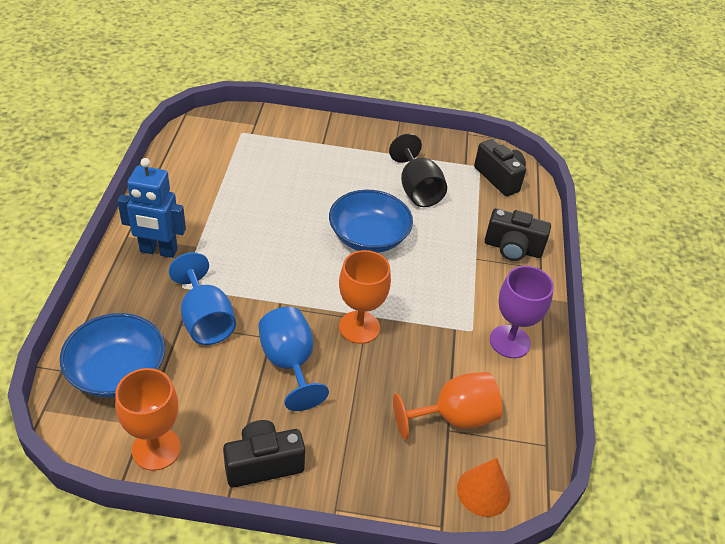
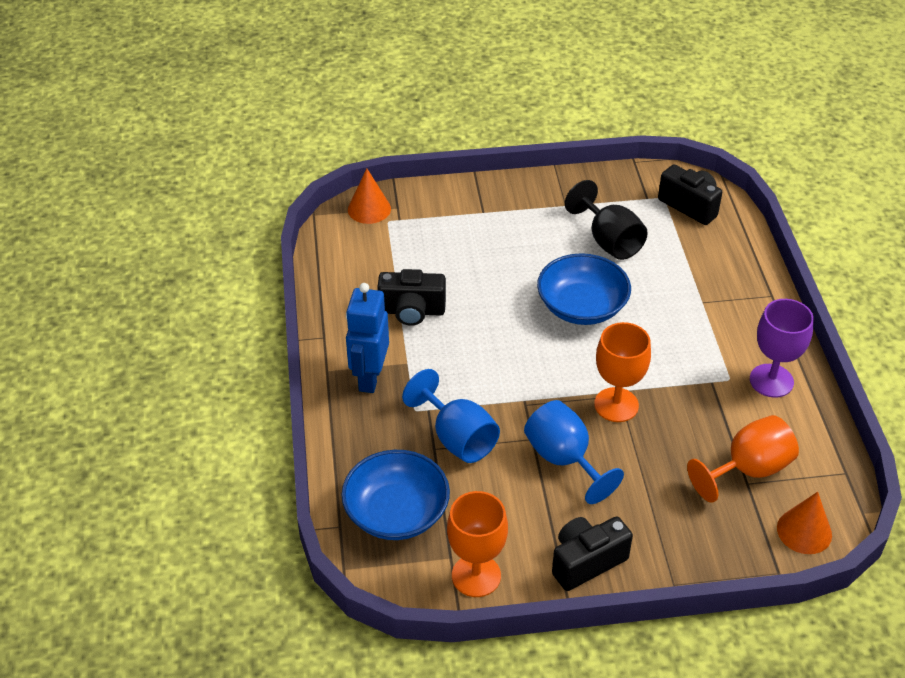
camera: 10 degrees left, 0 degrees up
blue robot [117,158,186,258] -> blue robot turned 105 degrees clockwise [346,283,389,393]
black camera [485,208,551,261] -> black camera moved to [377,269,446,326]
none -> orange cone [348,169,391,224]

